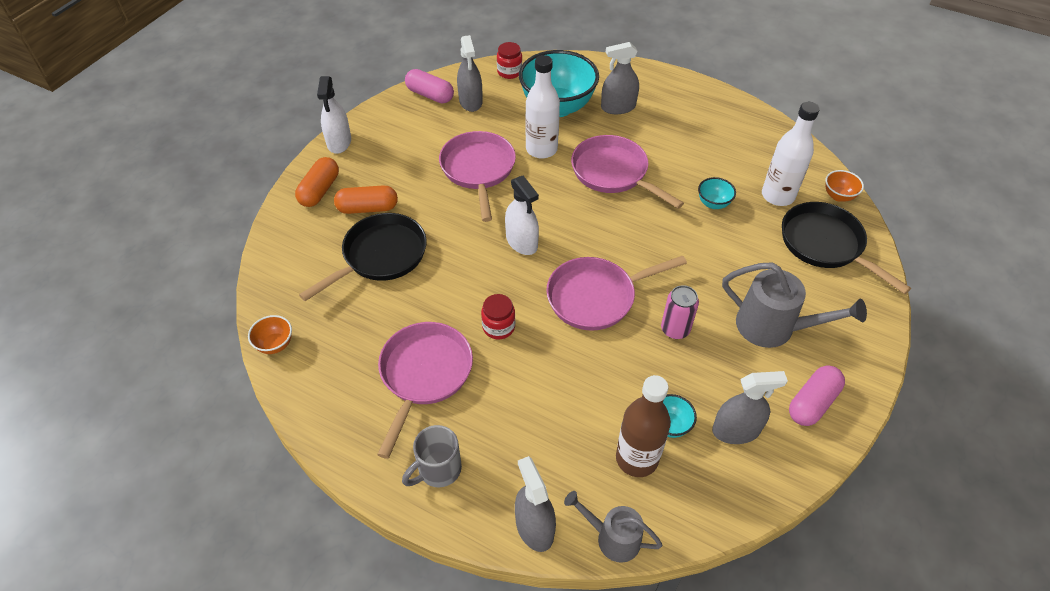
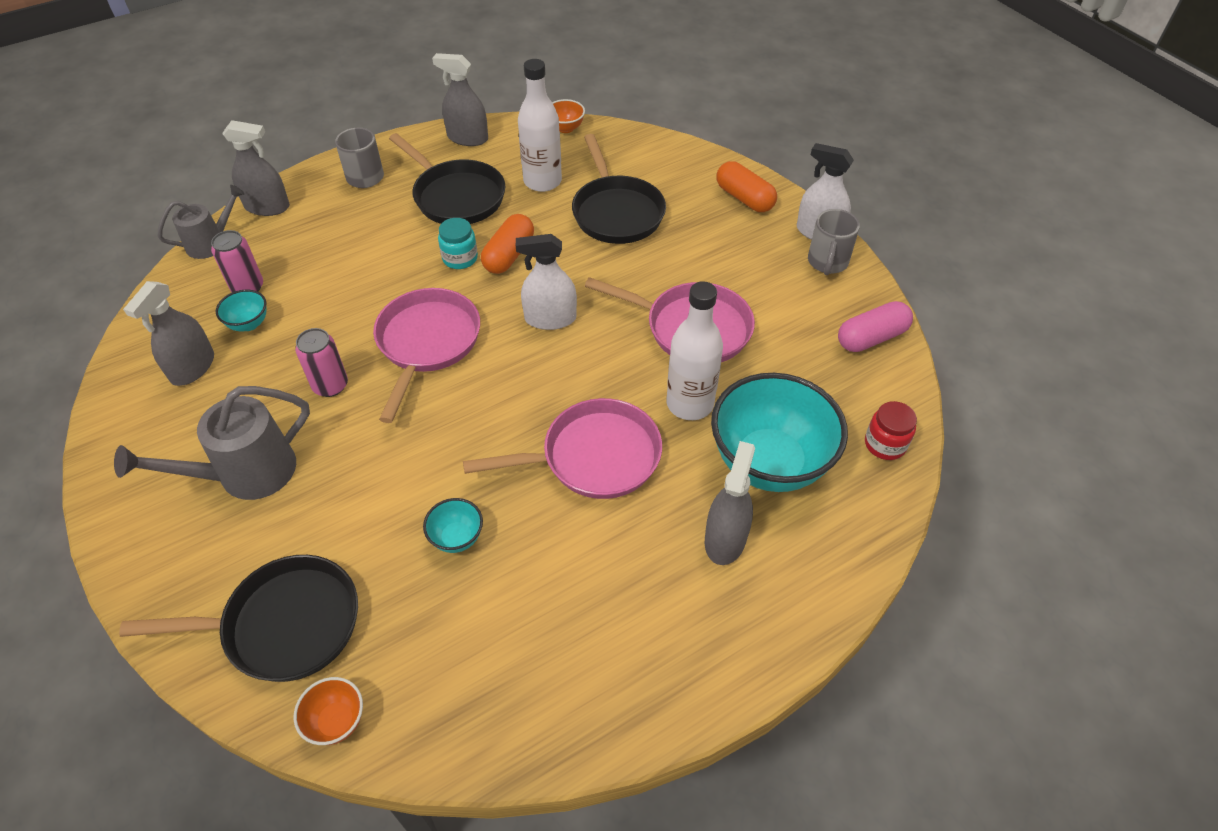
camera: 120 degrees right, 0 degrees up
orange capsule [334,185,398,214] -> orange capsule moved to [481,214,534,274]
pink pan [377,322,473,459] -> black pan [389,133,505,224]
grey spray bottle [457,35,483,112] -> grey spray bottle moved to [432,53,488,146]
red jar [481,294,515,339] -> turquoise jar [438,218,478,269]
brown bottle [616,375,671,477] -> pink can [211,230,263,292]
white bottle [762,102,820,206] -> white bottle moved to [518,59,562,192]
pink capsule [789,365,845,426] -> none
none -> grey mug [808,209,860,275]

